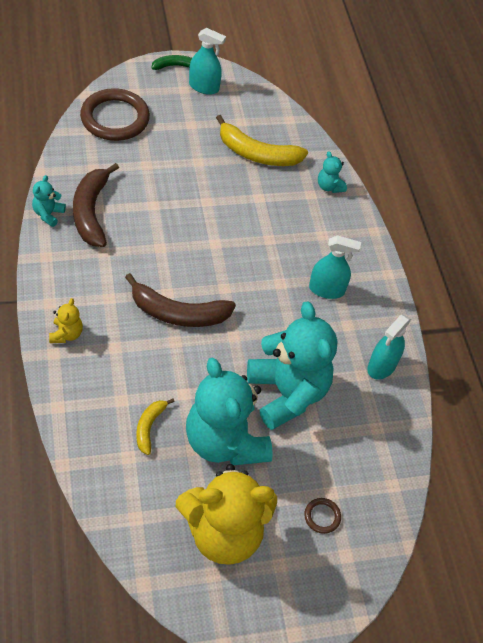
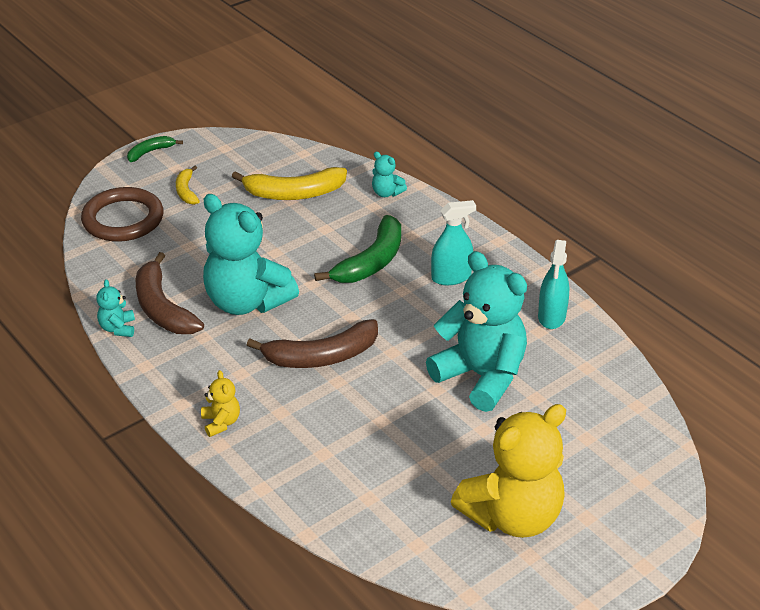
camera: 20 degrees left, 15 degrees down
yellow banana [136,399,175,455] -> yellow banana moved to [176,166,200,205]
turquoise teddy bear [186,358,273,465] -> turquoise teddy bear moved to [203,194,299,315]
turquoise spray bottle [189,28,226,95] -> none
brown ring [304,498,341,534] -> none
none -> green banana [314,215,401,283]

